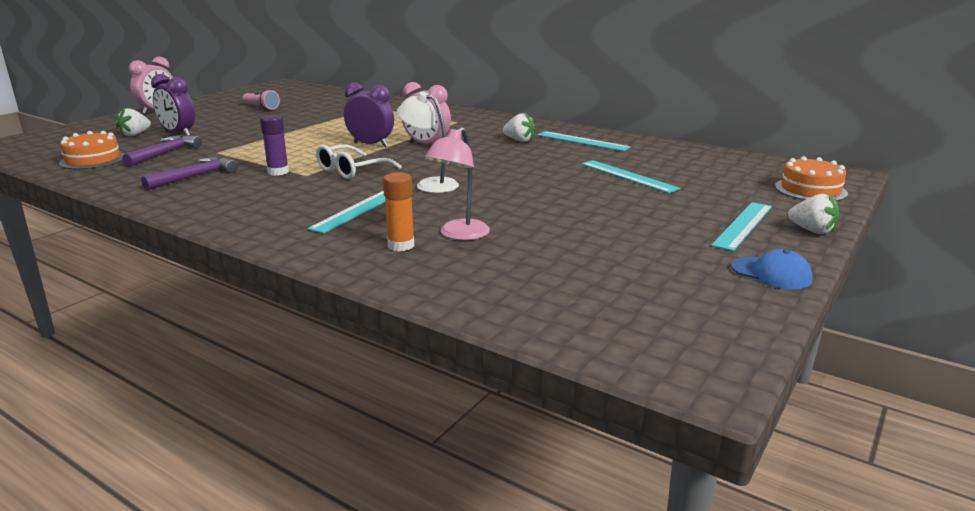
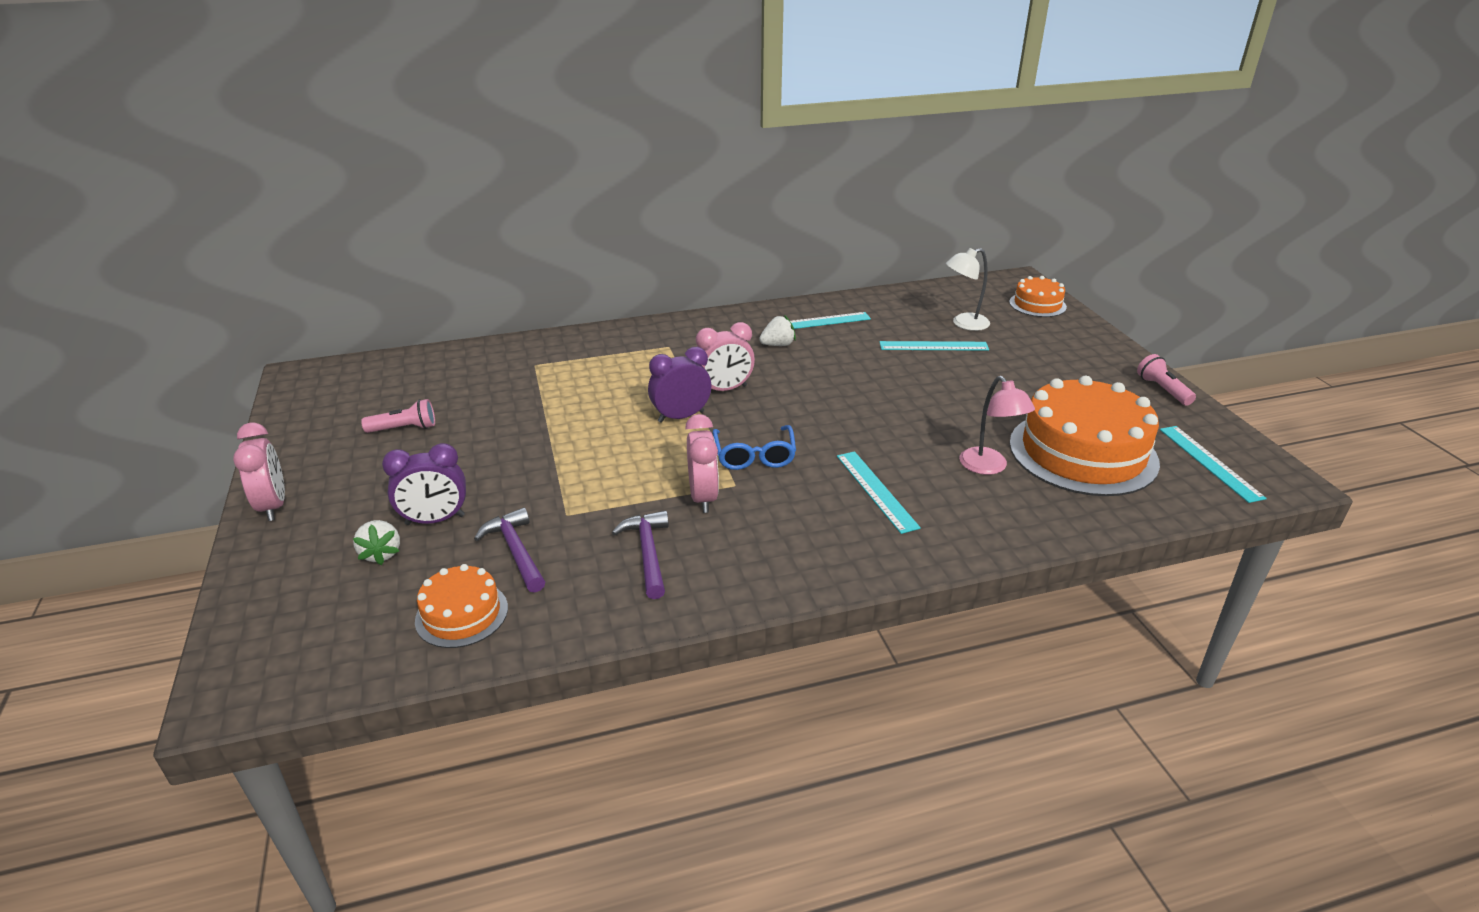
camera: 50 degrees left, 10 degrees up
purple glue stick [260,114,289,176] -> pink clock [685,414,719,513]
white glasses [316,144,401,179] -> blue glasses [713,425,796,470]
orange glue stick [383,172,414,251] -> none
white lamp [397,92,459,193] -> white lamp moved to [946,248,990,331]
turquoise ruler [711,202,772,251] -> turquoise ruler moved to [1160,426,1267,503]
blue cap [731,249,813,289] -> pink flashlight [1137,354,1196,406]
white strawberry [788,194,839,234] -> none
none -> orange cake [1009,376,1160,496]

